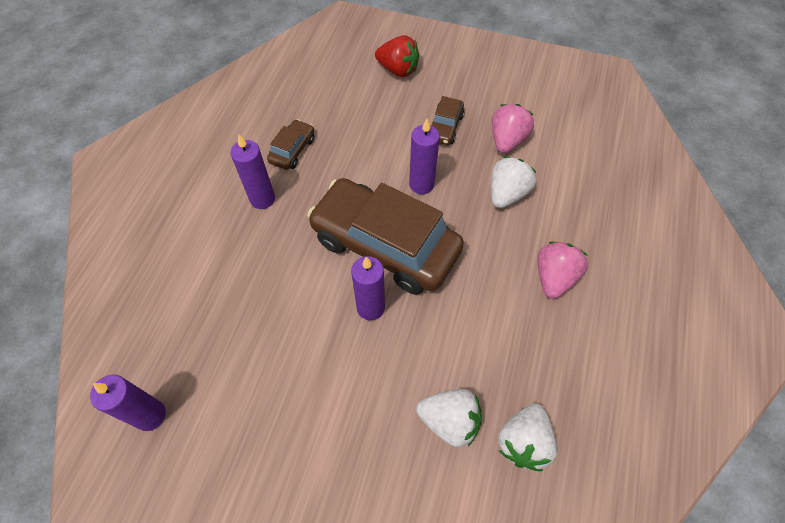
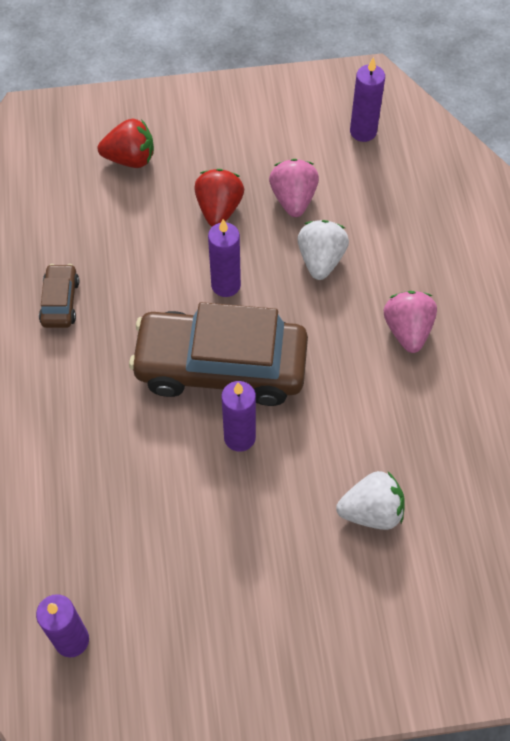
camera: 25 degrees left, 0 degrees up
purple candle [231,135,275,209] -> purple candle moved to [350,57,385,142]
brown car [431,96,464,145] -> red strawberry [194,169,244,227]
white strawberry [498,403,558,471] -> none

